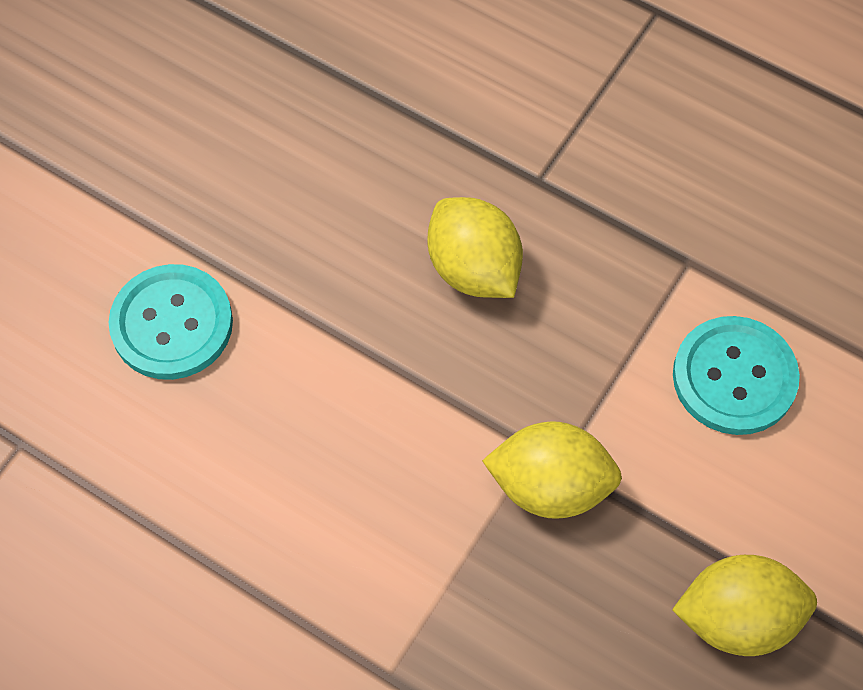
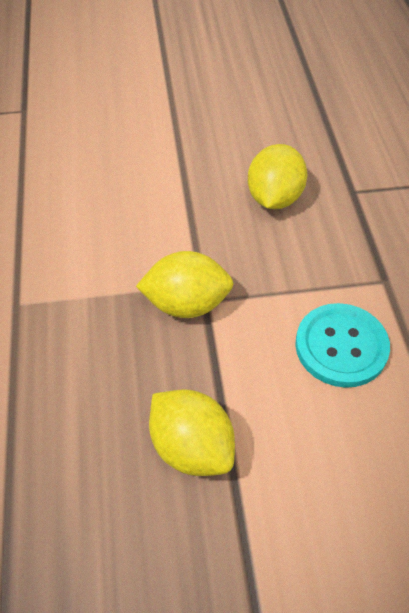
camera: 50 degrees right, 10 degrees down
turquoise button [108,264,233,380] -> none
yellow lemon [482,421,622,519] -> yellow lemon turned 60 degrees counterclockwise [136,251,234,318]

